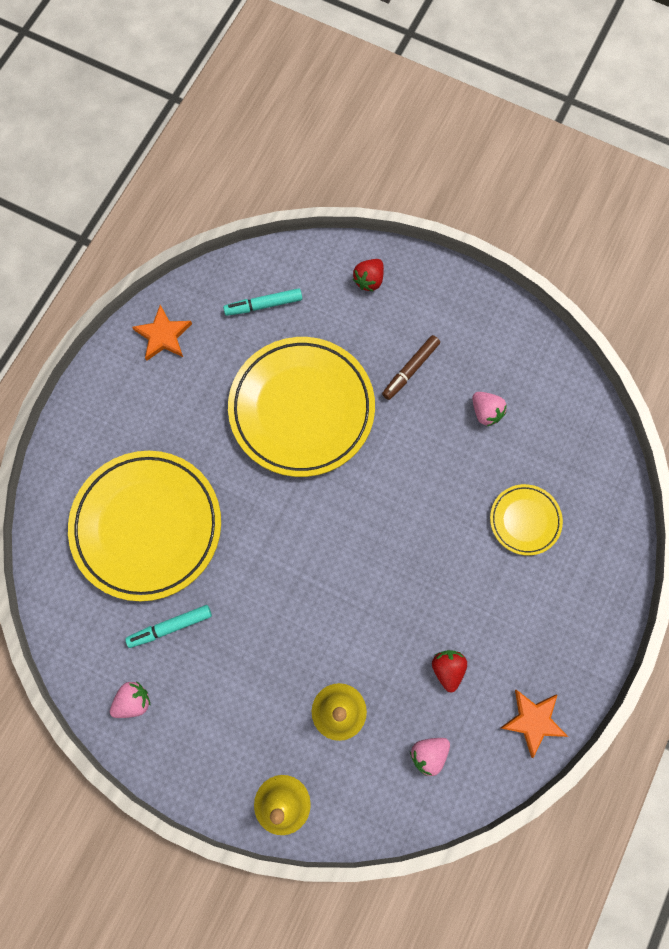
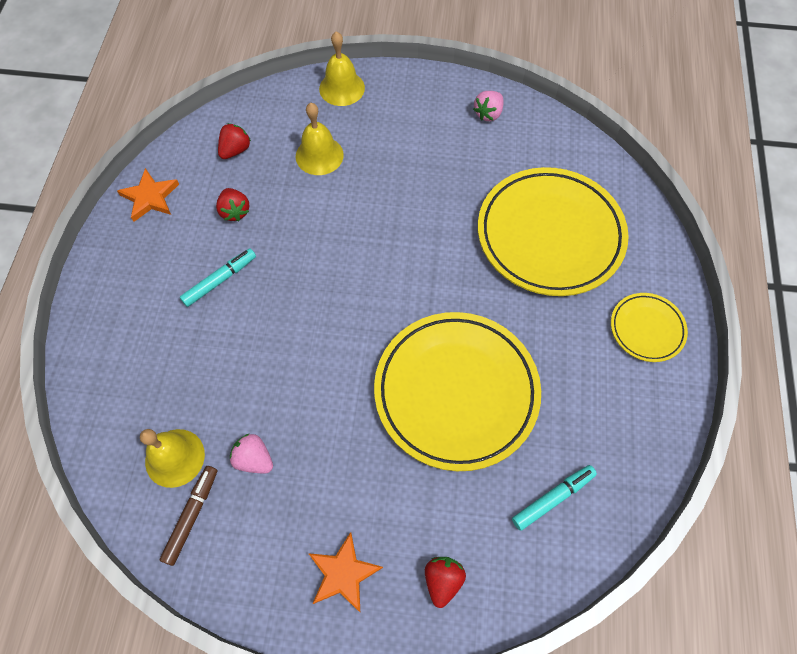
camera: 160 degrees right, 10 degrees down
turquoise marker [125,605,212,648] -> turquoise marker moved to [180,248,256,307]
orange star [132,305,192,361] -> orange star moved to [308,532,383,612]
brown marker [382,335,440,400] -> brown marker moved to [160,466,218,566]
pink strawberry [410,738,450,776] -> red strawberry [218,123,251,159]
yellow plate [490,484,563,556] -> yellow plate moved to [611,293,688,362]
none -> yellow bell [140,429,205,488]

